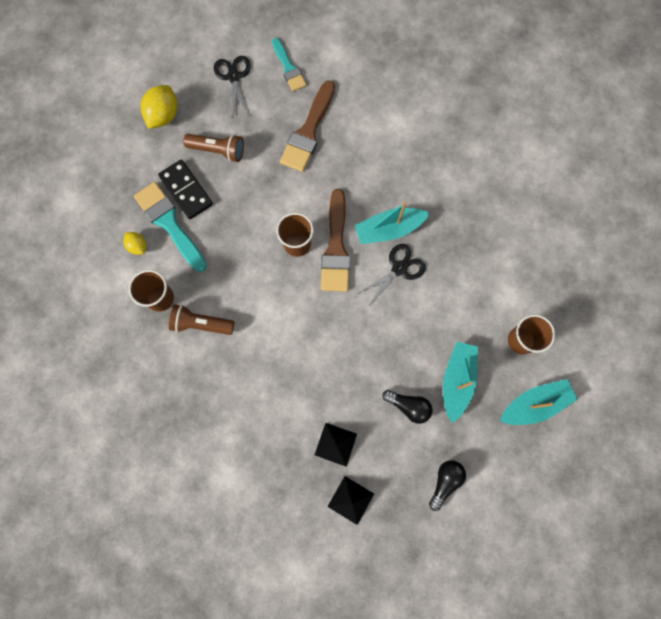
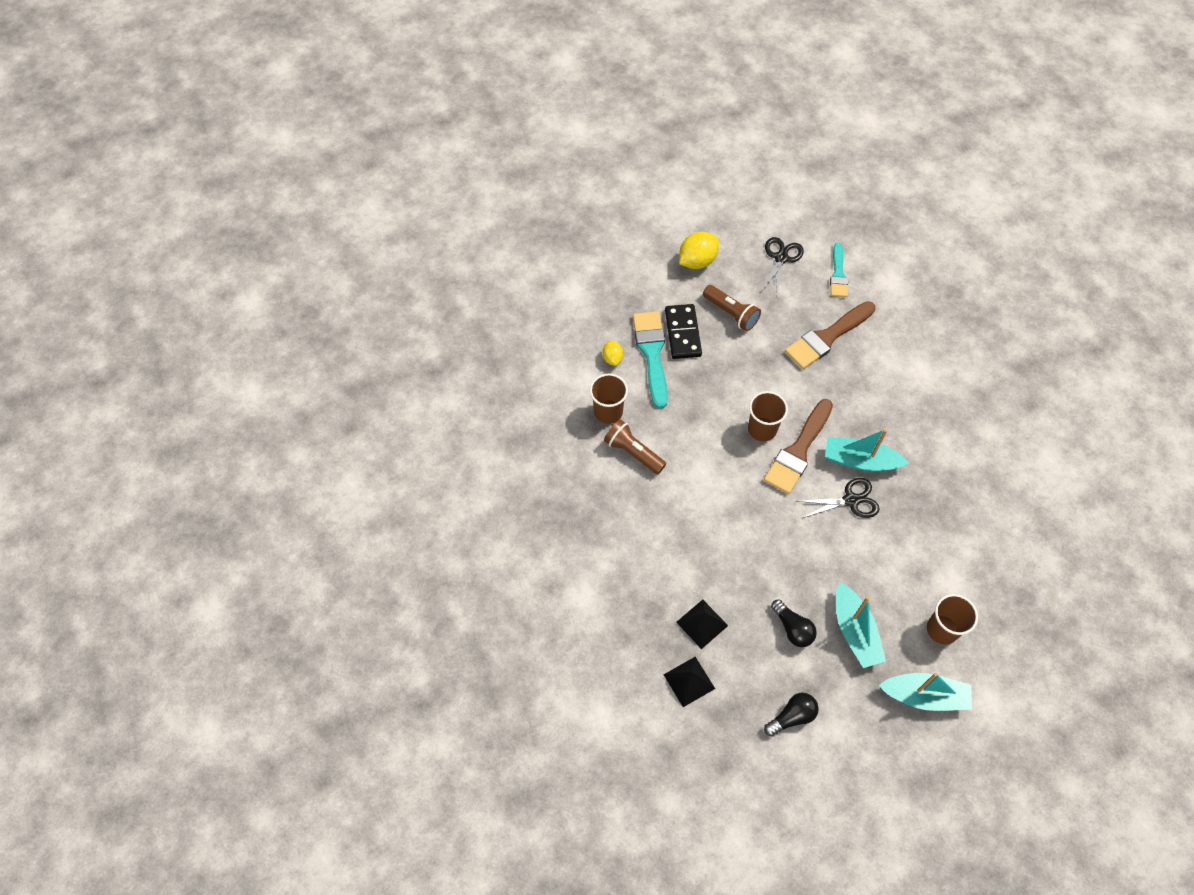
camera: 30 degrees right, 15 degrees down
turquoise boat [443,342,478,423] -> turquoise boat turned 120 degrees clockwise [836,582,886,668]

